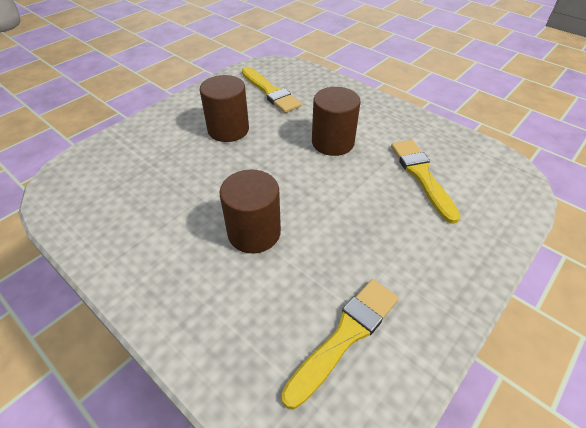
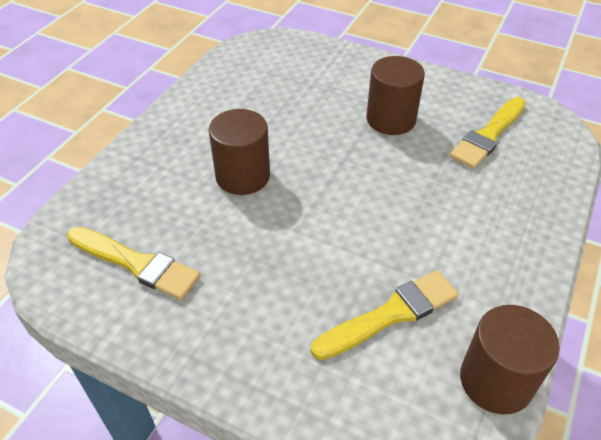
camera: 75 degrees right, 0 degrees up
brown cylinder [312,87,361,156] -> brown cylinder moved to [460,305,560,414]

